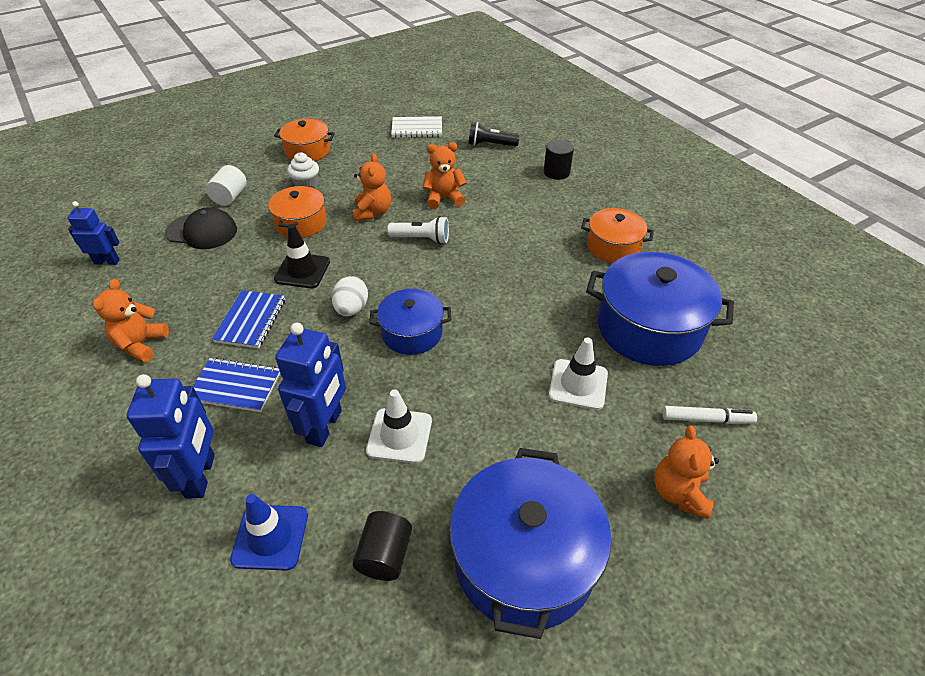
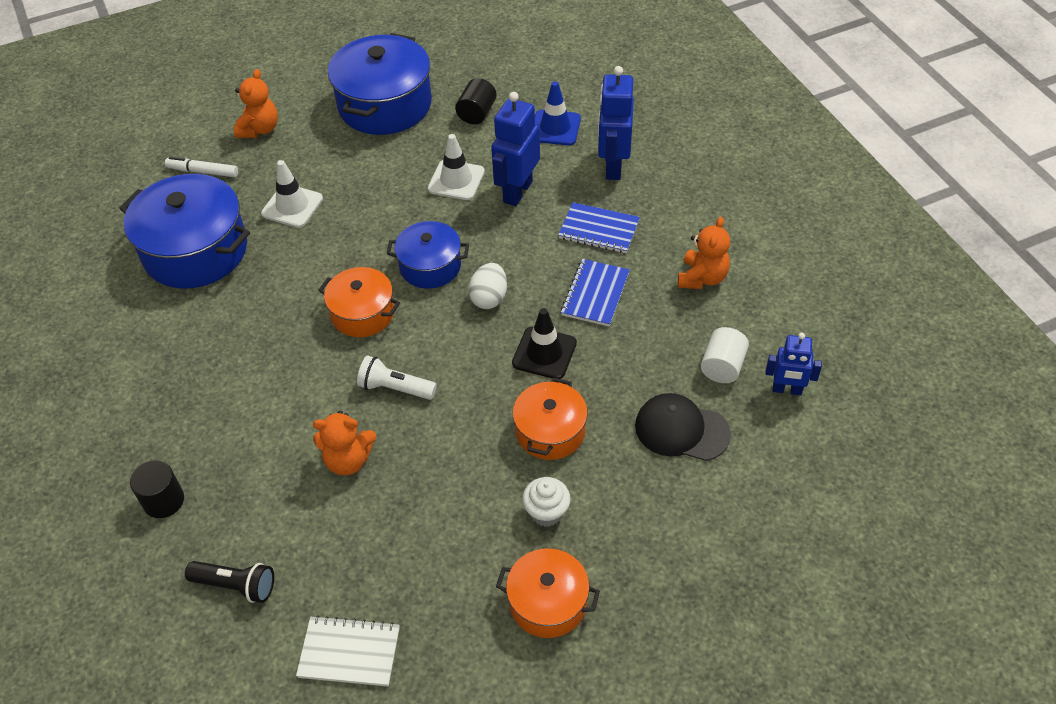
camera: 170 degrees left, 5 degrees up
white cylinder [206,165,247,206] -> white cylinder moved to [701,327,749,383]
orange teddy bear [353,154,391,221] -> none
orange pot [581,208,654,263] -> orange pot moved to [319,267,400,337]

